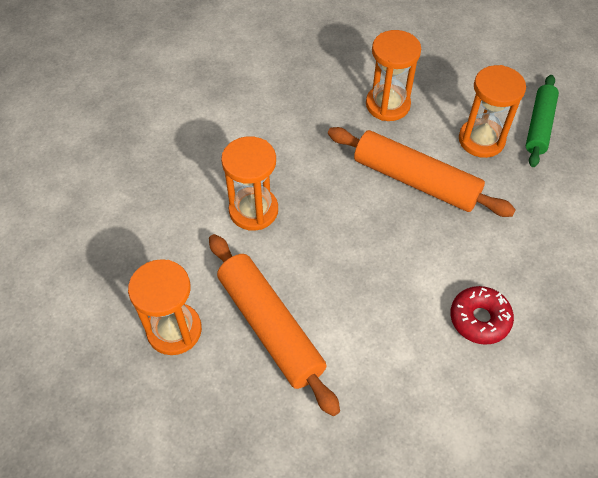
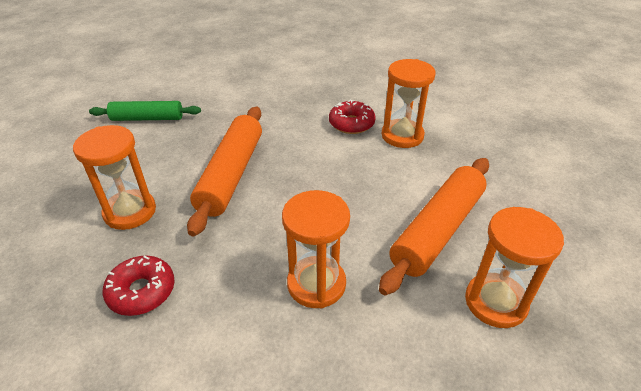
camera: 110 degrees left, 15 degrees down
orange hourglass [459,65,526,158] -> orange hourglass moved to [382,59,436,148]
none -> red donut [103,256,175,316]

